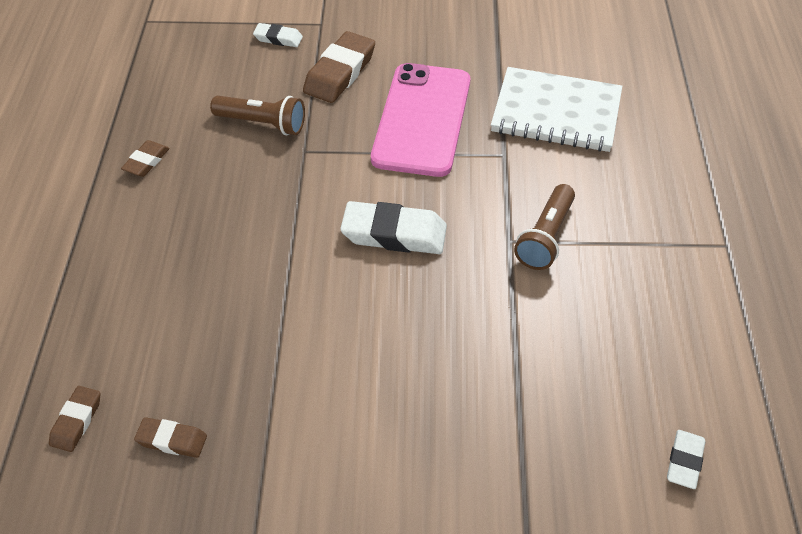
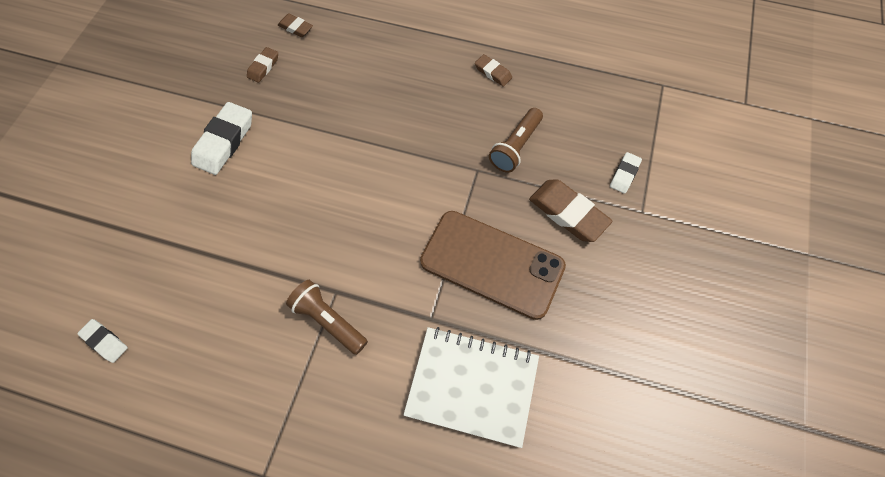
camera: 105 degrees right, 15 degrees up
white eraser [340,201,447,254] -> white eraser moved to [191,102,252,175]
pink phone [371,63,470,177] -> brown phone [420,211,566,320]
white notebook [491,67,622,152] -> white notebook turned 75 degrees clockwise [403,327,539,448]

